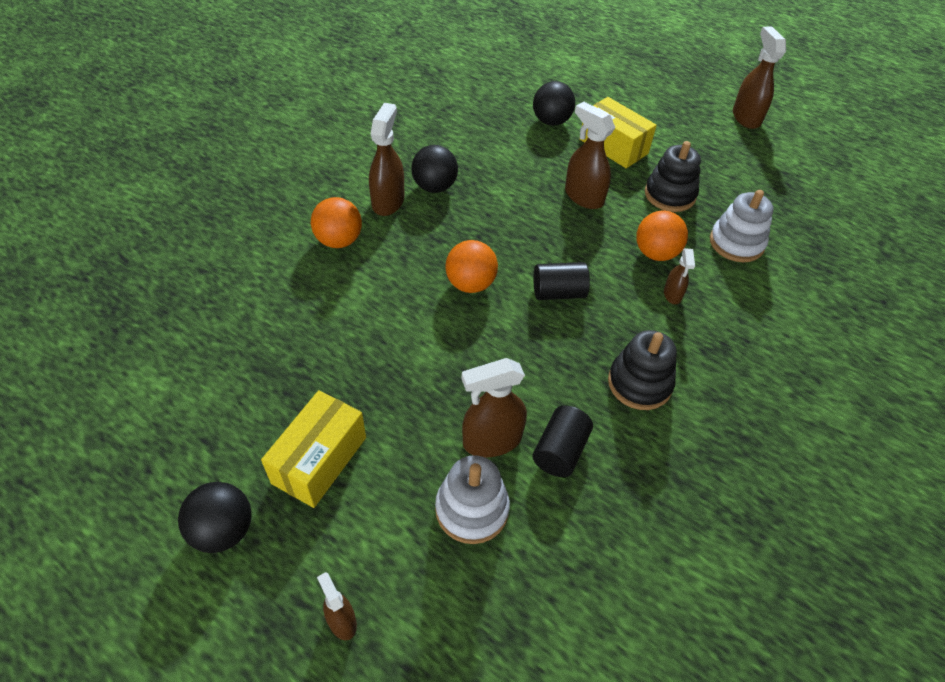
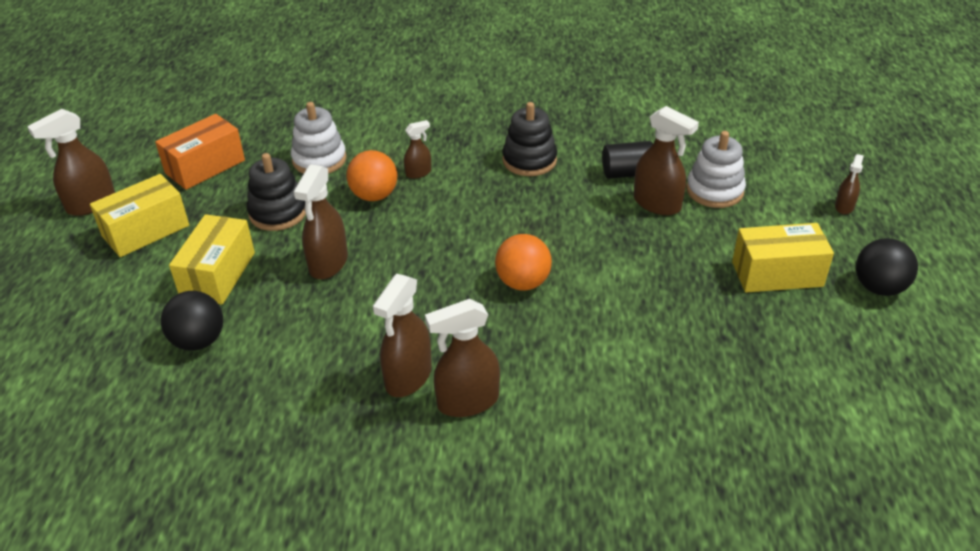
camera: 120 degrees left, 10 degrees down
orange ball [311,197,362,248] -> none
black ball [411,145,458,193] -> brown spray bottle [373,274,432,397]
black cylinder [534,262,590,300] -> none
none -> yellow box [90,174,189,257]
none -> orange box [155,114,245,190]

